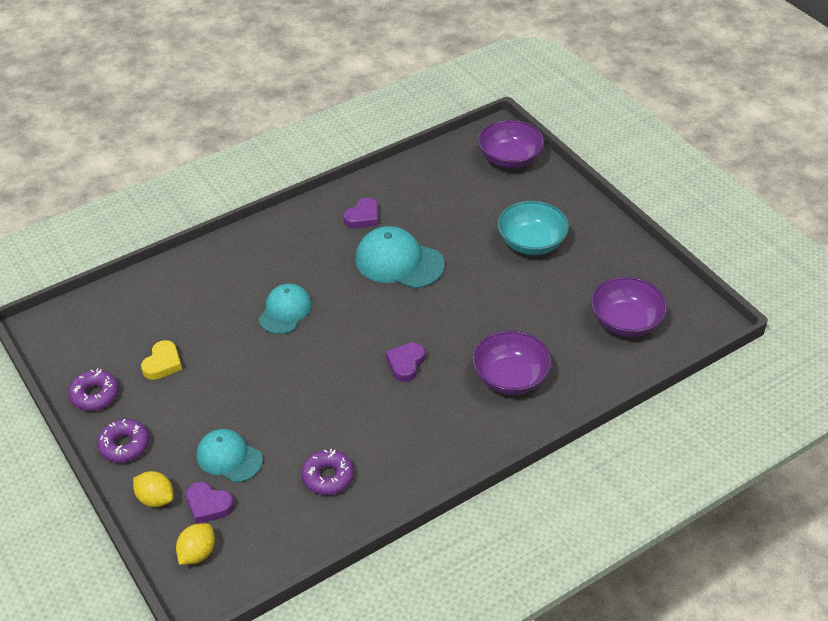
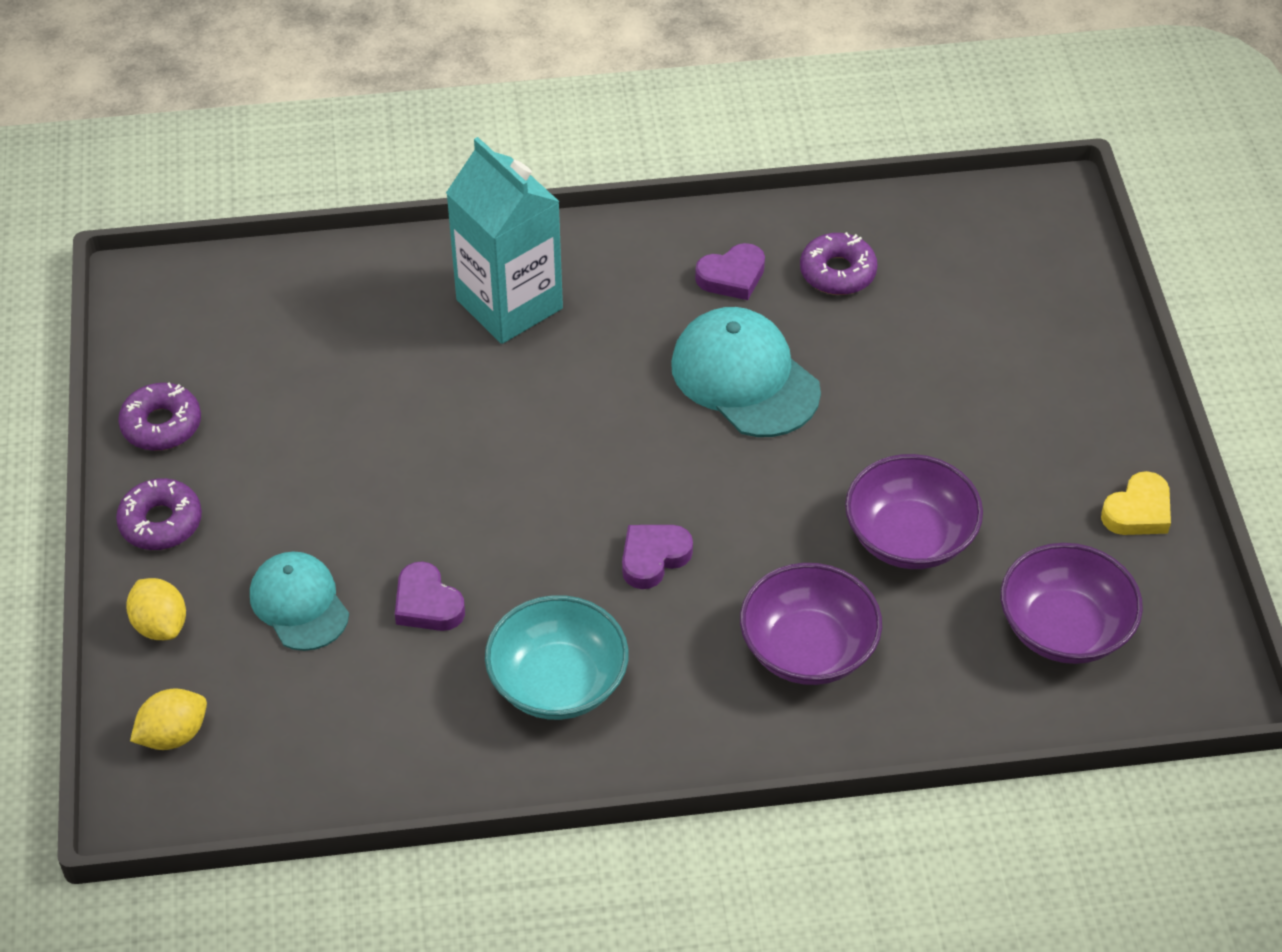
camera: 25 degrees right, 5 degrees up
yellow heart [141,340,182,380] -> yellow heart moved to [1101,471,1171,535]
purple heart [186,482,234,524] -> purple heart moved to [395,561,465,631]
turquoise cap [259,283,312,334] -> none
purple donut [301,449,354,495] -> purple donut moved to [800,232,878,295]
purple bowl [478,120,544,169] -> purple bowl moved to [845,454,983,569]
turquoise bowl [497,201,569,255] -> turquoise bowl moved to [485,595,629,720]
none -> turquoise carton [446,137,563,344]

